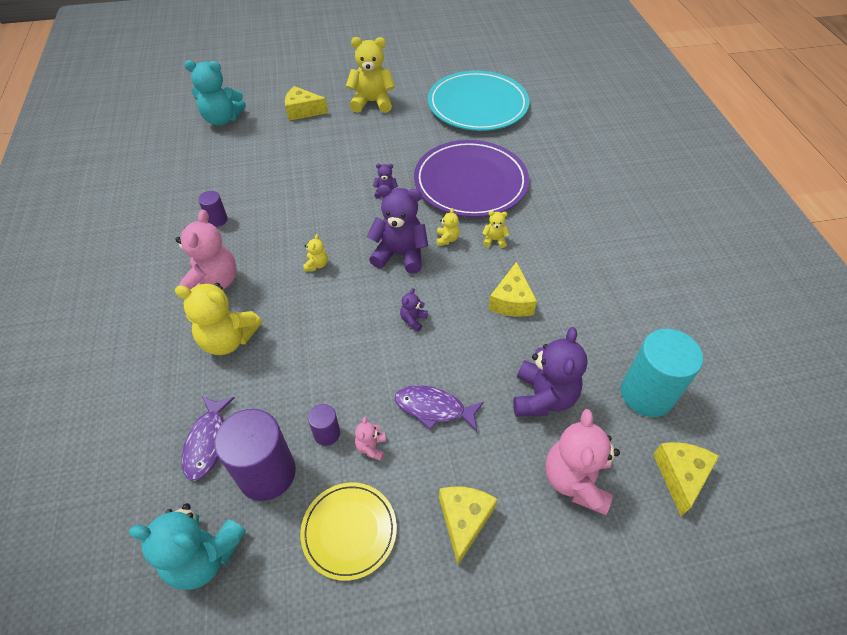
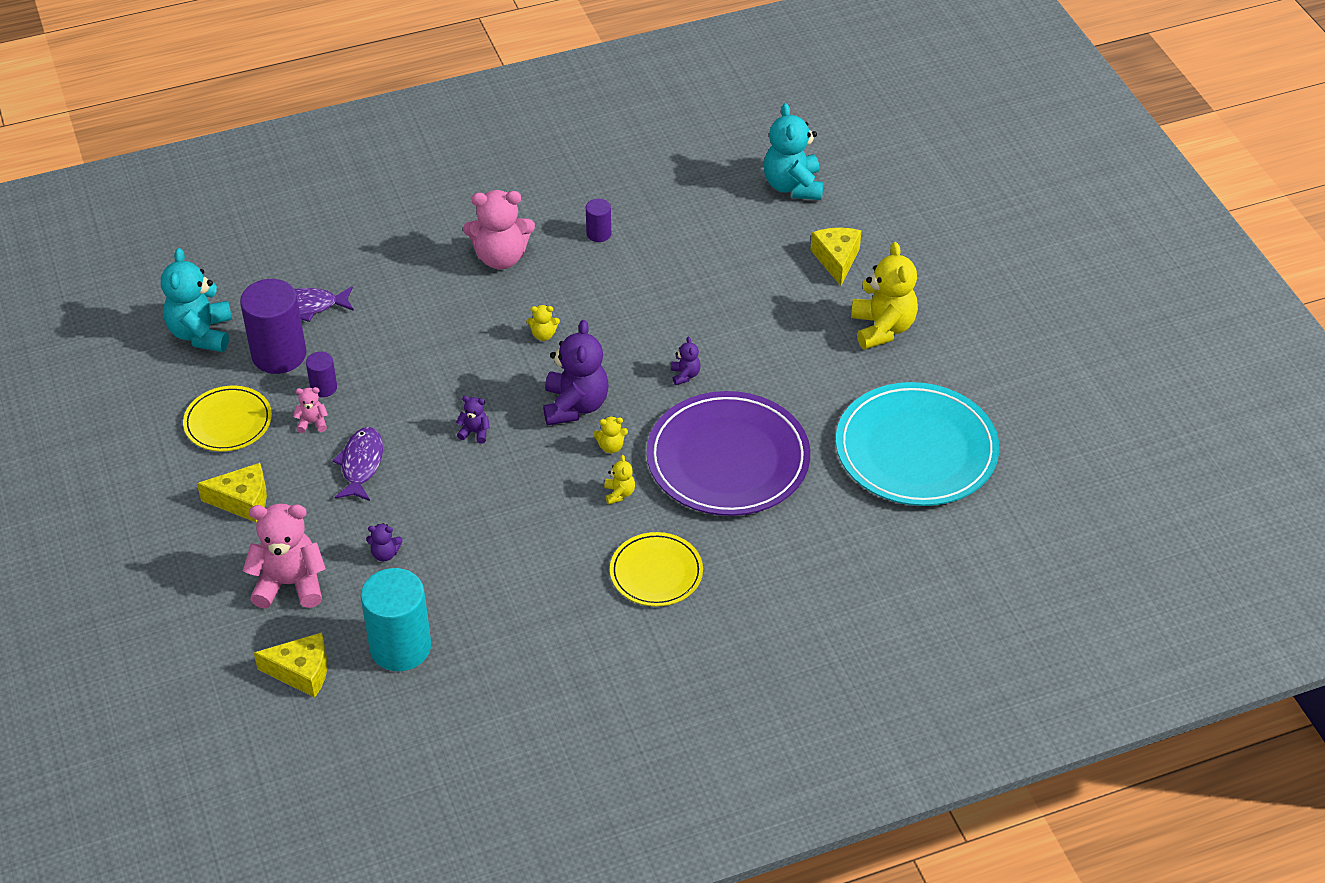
camera: 80 degrees right, 5 degrees down
yellow teddy bear [175,283,262,355] -> none
yellow cheese [488,262,537,317] -> none
purple teddy bear [513,327,588,417] -> purple teddy bear [366,523,403,561], size x0.45
none -> yellow plate [610,532,703,606]

